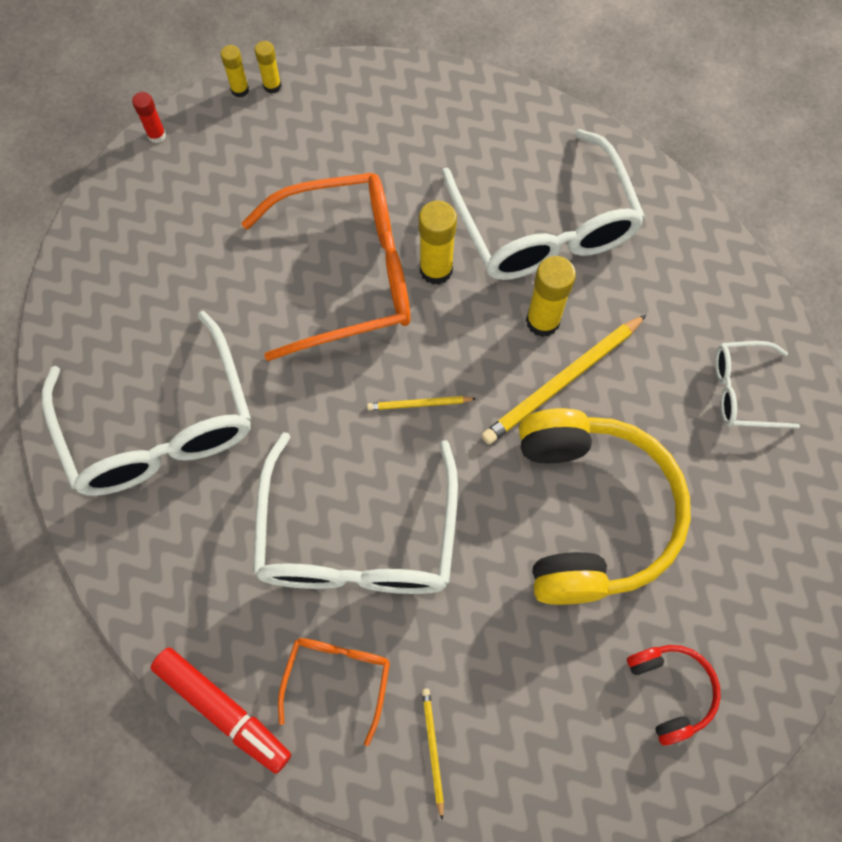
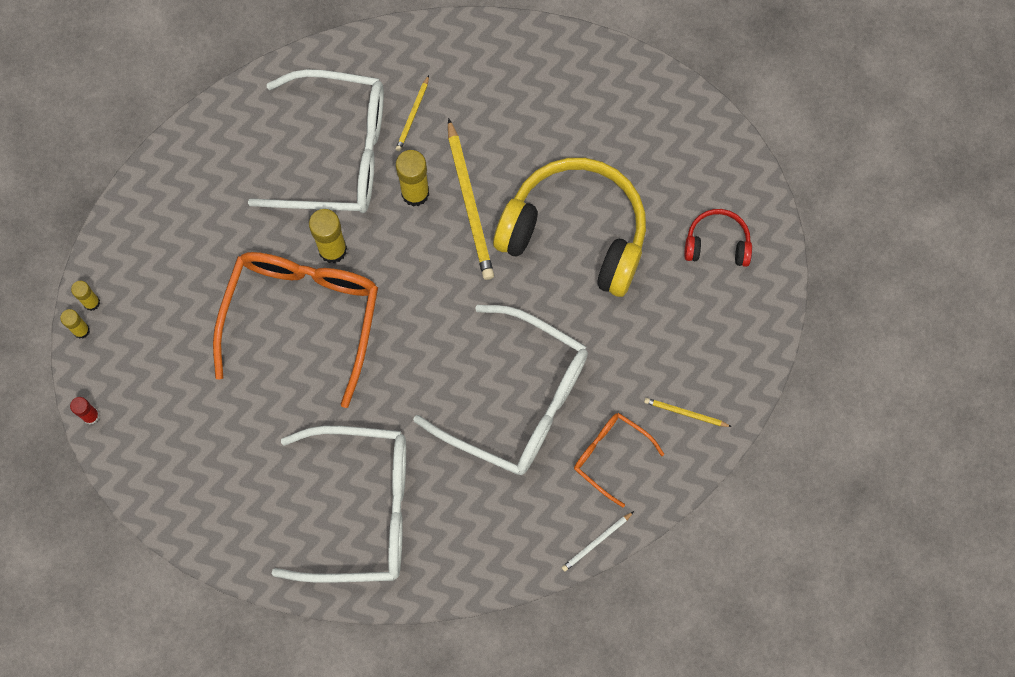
camera: 65 degrees left, 5 degrees up
red marker [150,647,291,774] -> white pencil [562,511,634,572]
yellow pencil [367,396,477,410] -> yellow pencil moved to [396,75,429,151]
white glasses [715,341,800,429] -> none

